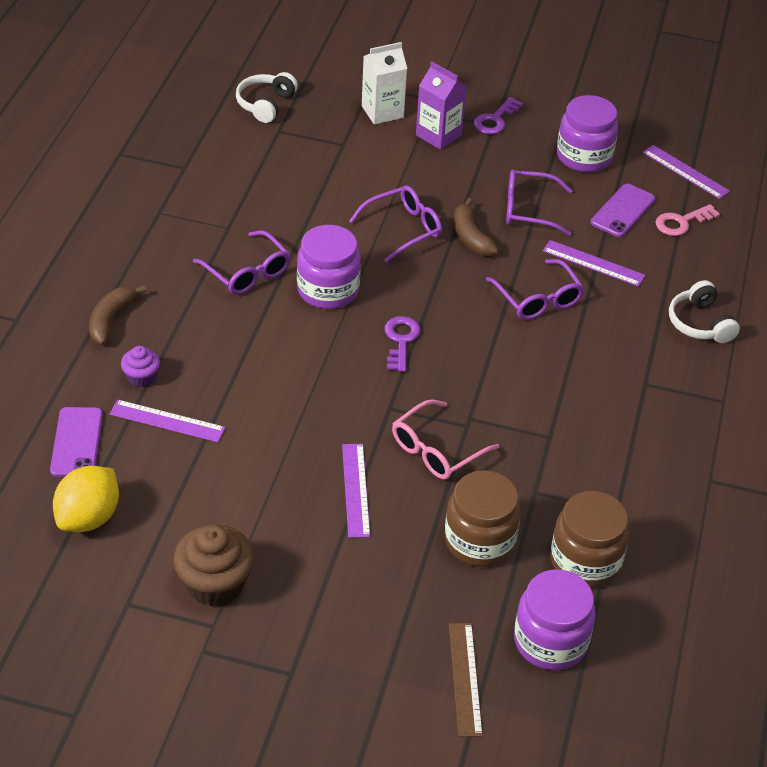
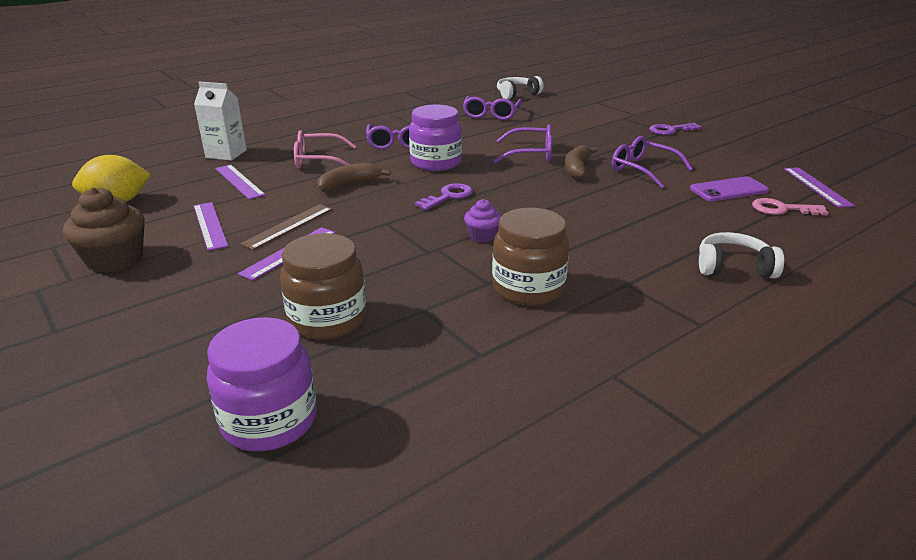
camera: 40 degrees right, 15 degrees down
purple phone [50,407,103,477] -> none
brown banana [89,285,146,345] -> brown banana moved to [317,163,391,192]
purple cupcake [121,346,160,387] -> purple cupcake moved to [464,199,501,243]
white carton [362,42,407,125] -> white carton moved to [194,81,247,161]
pink glasses [392,399,499,479] -> pink glasses moved to [294,130,356,168]
purple carton [416,62,466,150] -> none
brown ruler [449,623,483,737] -> brown ruler moved to [240,204,332,250]
purple glasses [486,259,585,320] -> purple glasses moved to [463,96,522,120]
purple ruler [543,240,645,287] -> purple ruler moved to [194,202,228,251]
brown jar [550,491,629,588] -> brown jar moved to [492,208,569,306]
purple jar [557,95,618,172] -> none
white headphones [669,280,740,343] -> white headphones turned 75 degrees clockwise [699,232,784,278]

